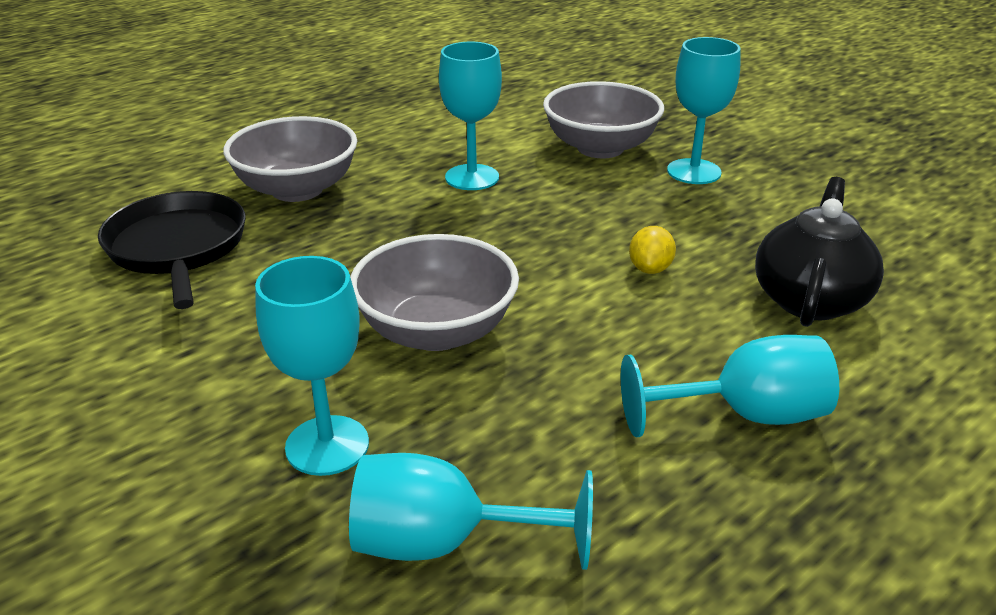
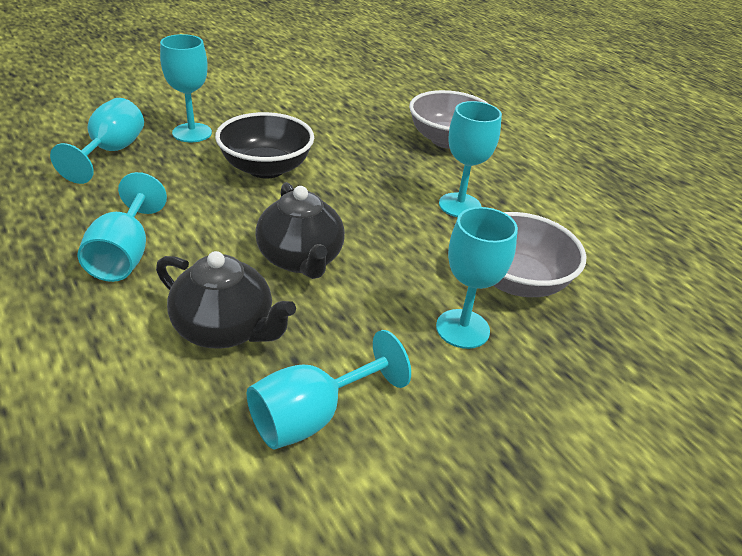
camera: 95 degrees right, 5 degrees up
black pan [98,191,246,309] -> none
grey bowl [350,234,519,351] -> black bowl [215,112,314,179]
yellow lemon [629,226,676,274] -> black teapot [255,182,345,279]
none -> turquoise goblet [247,330,411,450]

